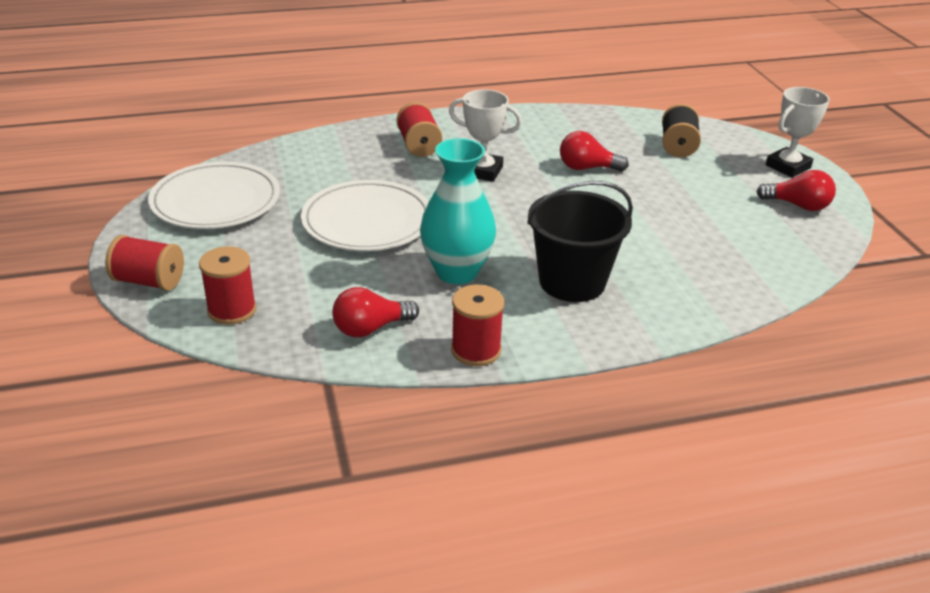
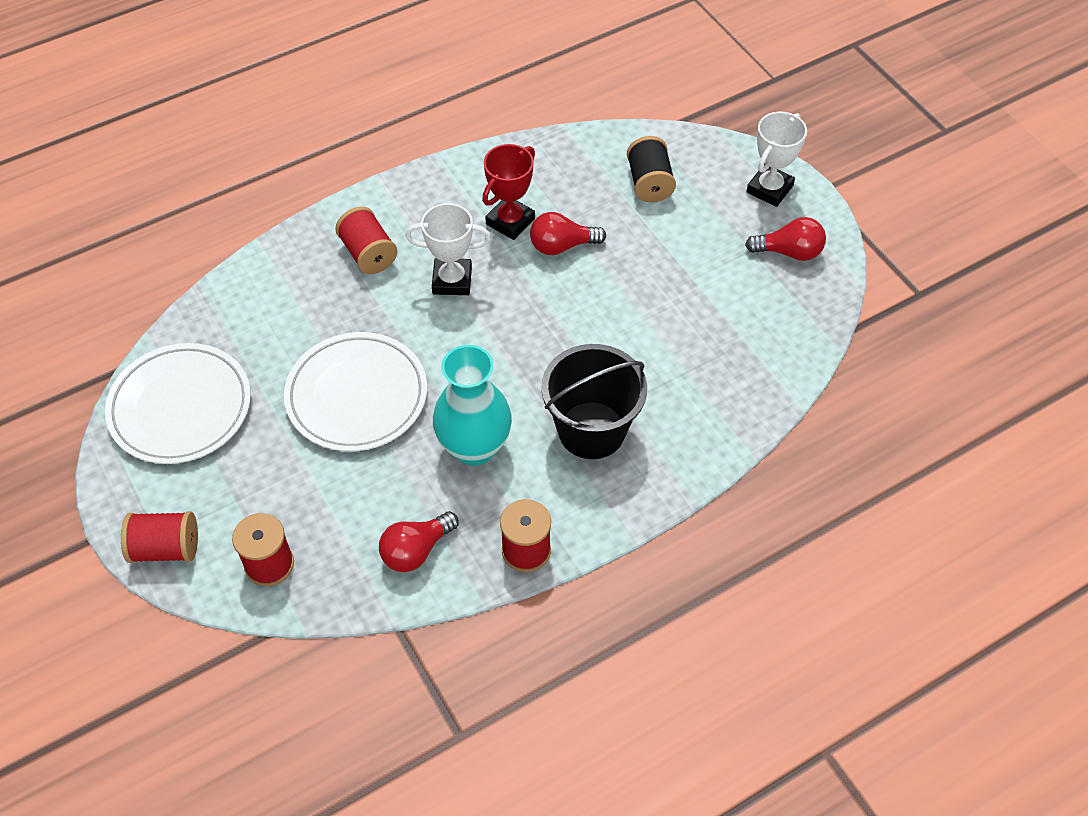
camera: 15 degrees left, 20 degrees up
none -> red trophy [482,144,535,240]

